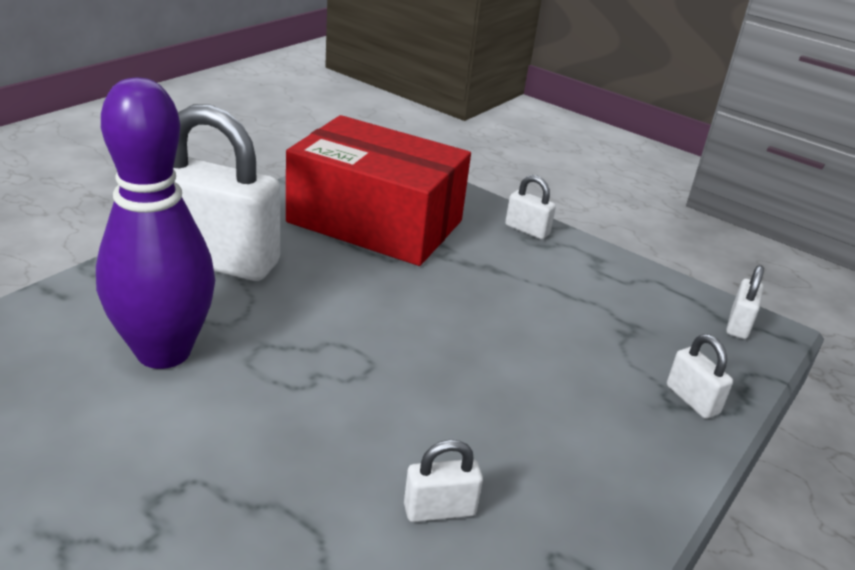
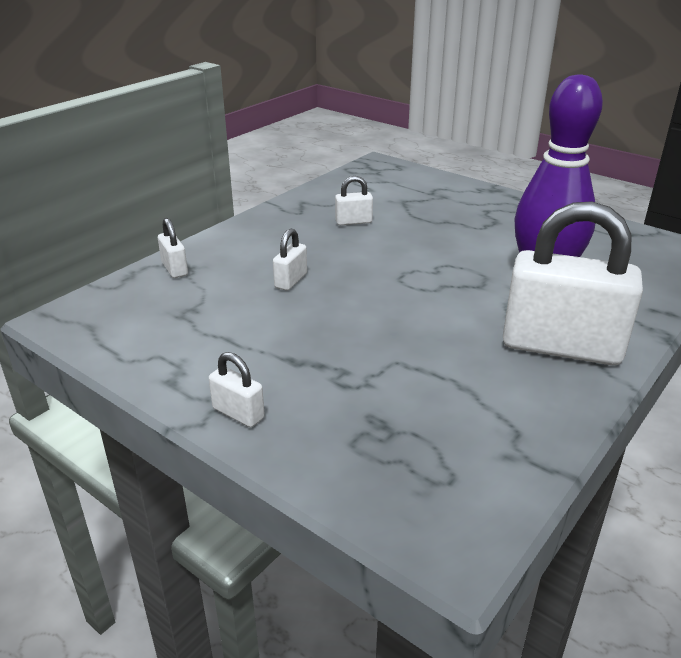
camera: 175 degrees left, 0 degrees up
red box [286,115,471,266] -> none
white padlock [726,265,764,339] -> white padlock moved to [273,229,307,291]

